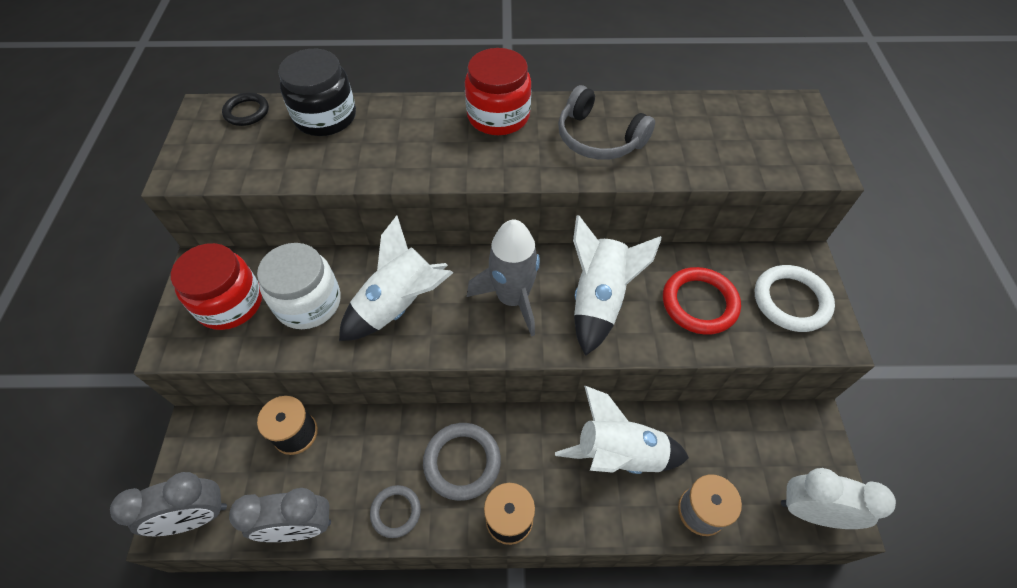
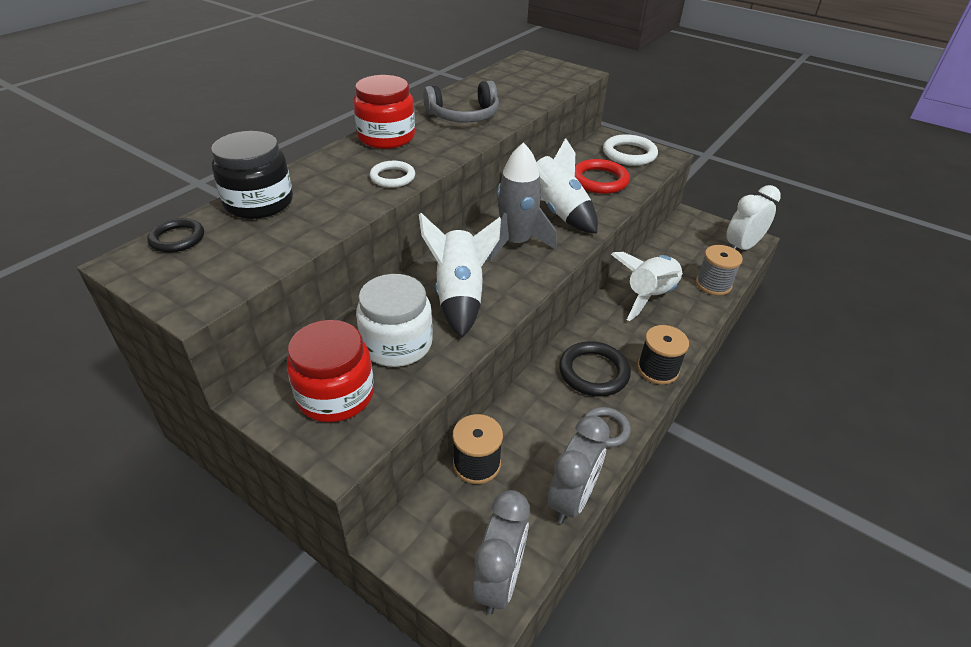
camera: 55 degrees left, 15 degrees down
grey ring [423,423,501,501] -> black ring [559,341,631,397]
none -> white ring [370,161,415,188]

